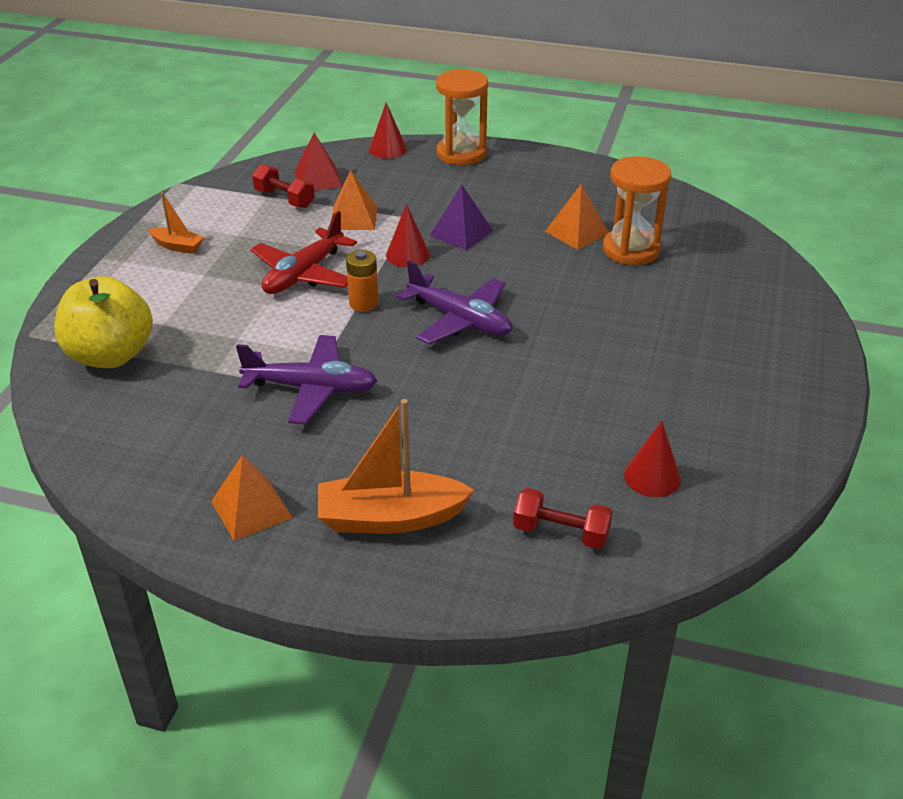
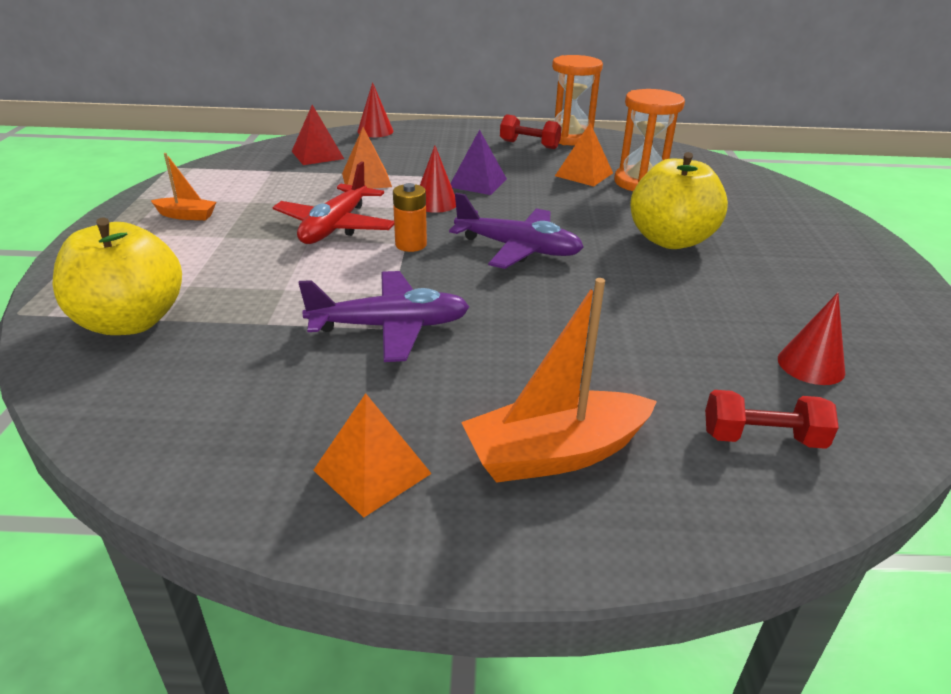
camera: 15 degrees left, 5 degrees down
red dumbbell [252,164,315,208] -> red dumbbell moved to [500,114,562,149]
orange hourglass [436,69,488,165] -> orange hourglass moved to [552,55,603,146]
none -> yellow apple [630,152,728,249]

